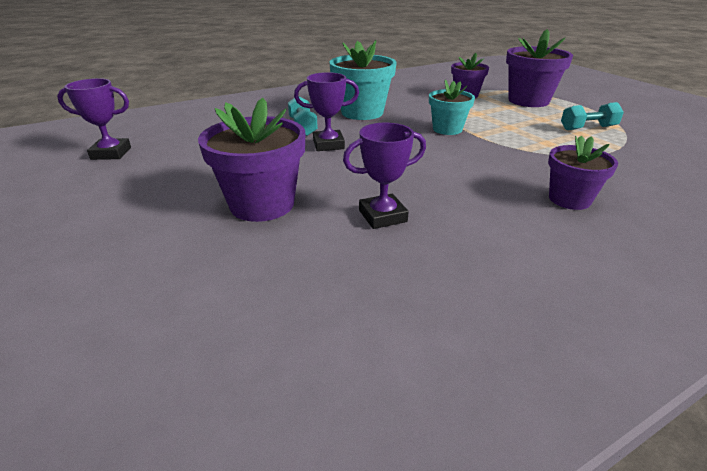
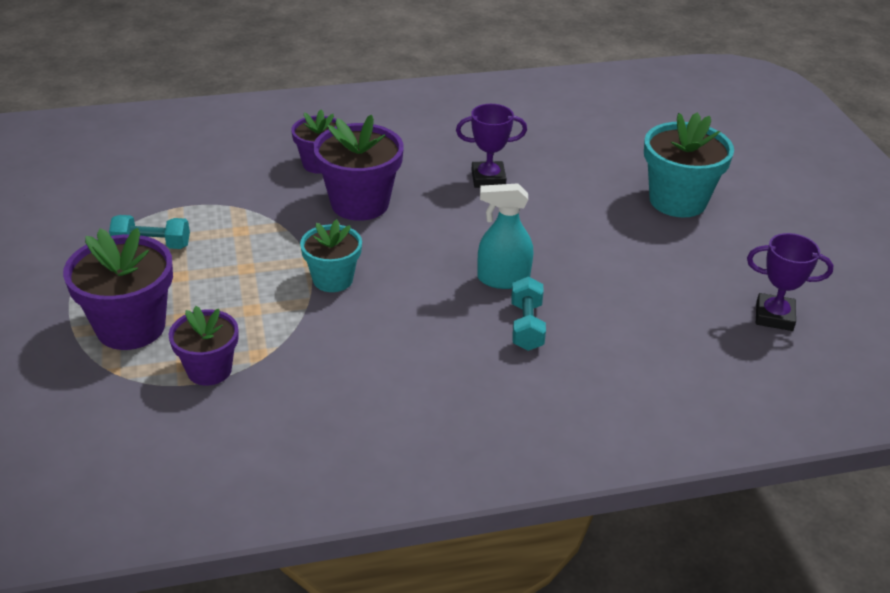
camera: 165 degrees left, 5 degrees up
purple flower pot [198,98,305,222] -> purple flower pot moved to [313,115,404,221]
purple trophy [294,72,359,151] -> turquoise spray bottle [477,183,533,289]
turquoise flower pot [329,40,396,120] -> turquoise flower pot moved to [644,112,734,217]

